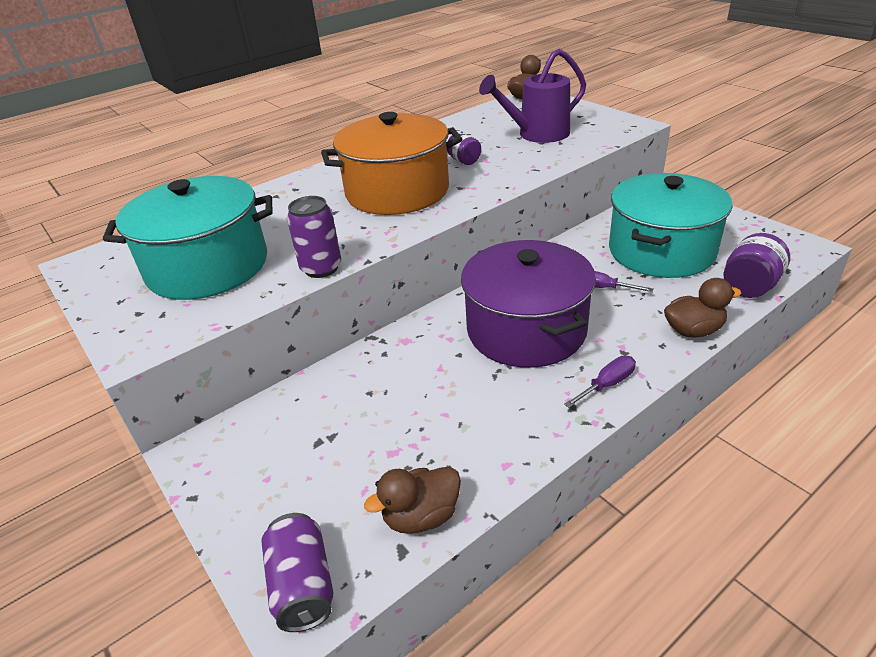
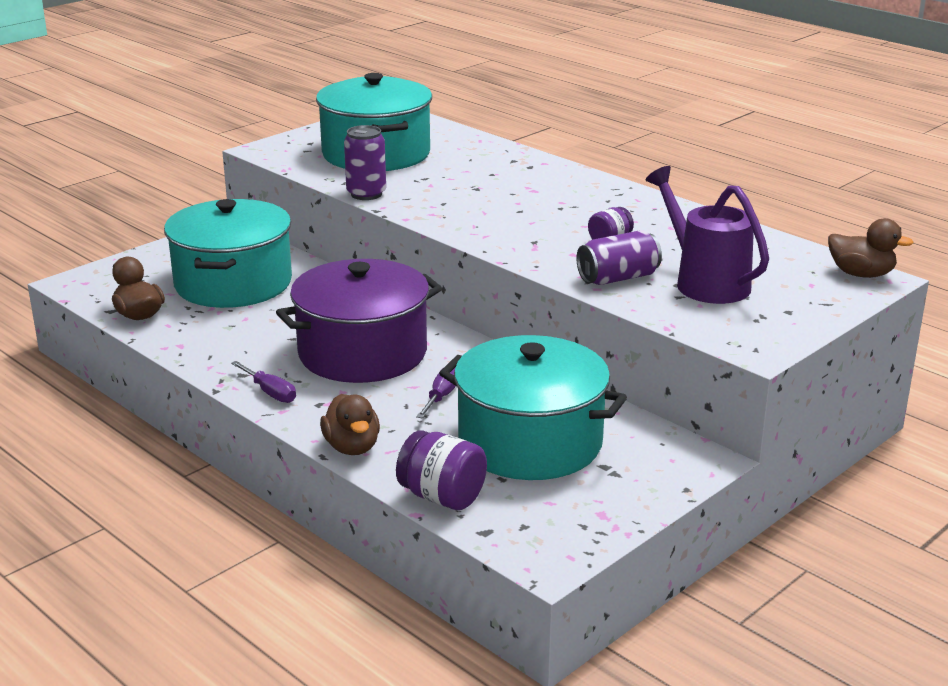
camera: 80 degrees right, 10 degrees down
purple can [261,513,334,632] -> purple can moved to [576,230,662,285]
orange pot [321,112,462,215] -> none
none -> turquoise pot [164,199,292,308]

